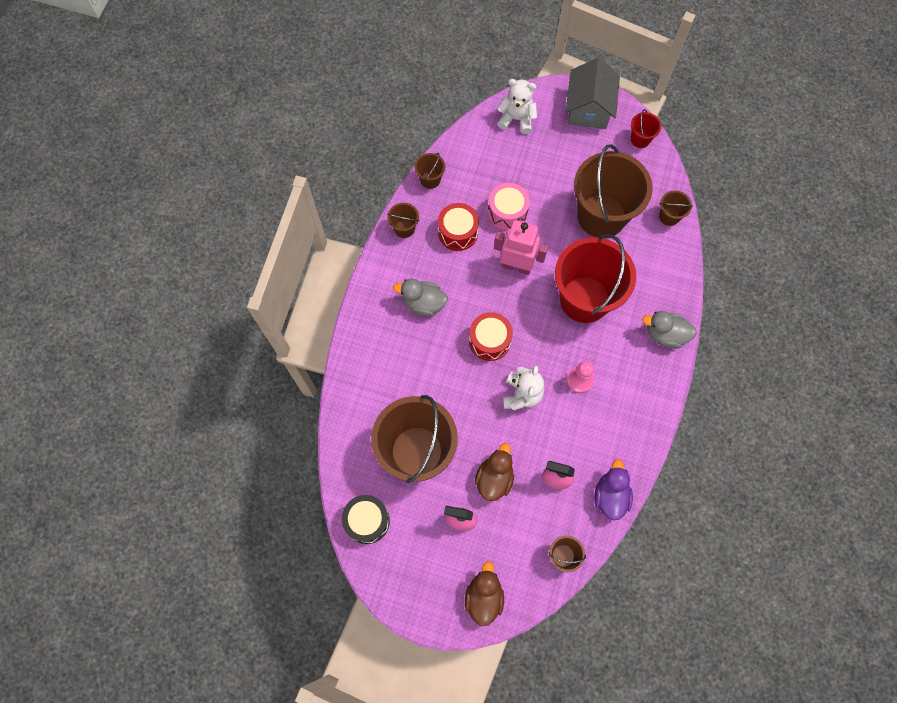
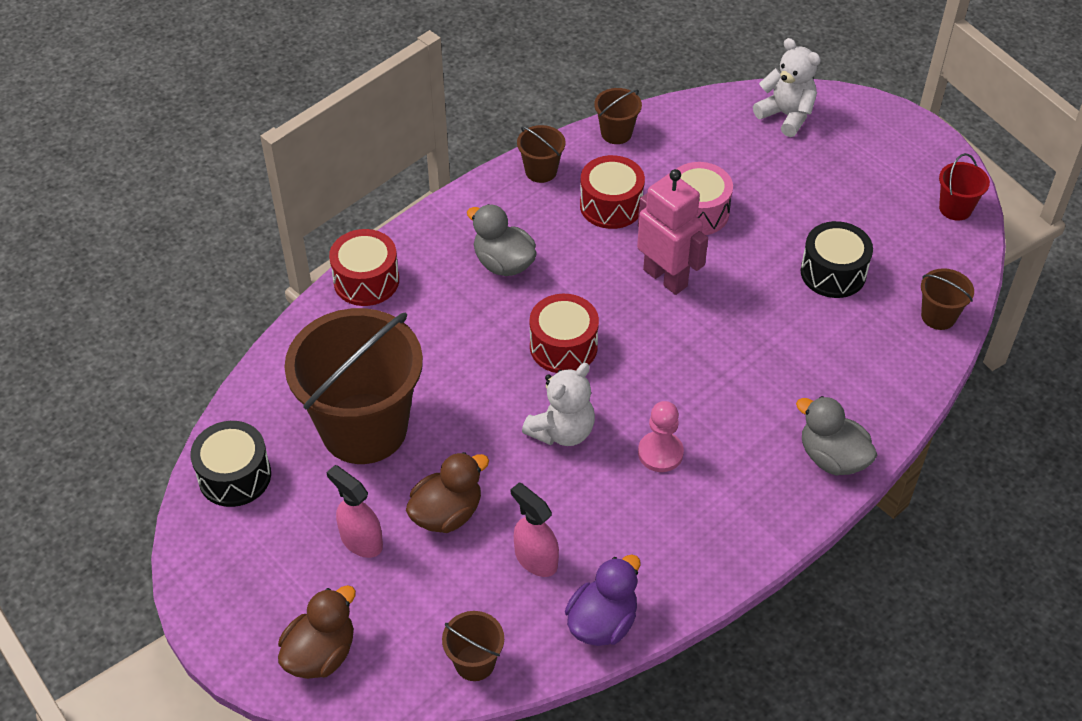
camera: 30 degrees right, 20 degrees down
red bucket [555,234,636,323] -> none
grey house [566,57,620,129] -> none
brown bucket [574,144,653,237] -> black drum [800,221,873,298]
none -> red drum [329,229,399,306]

